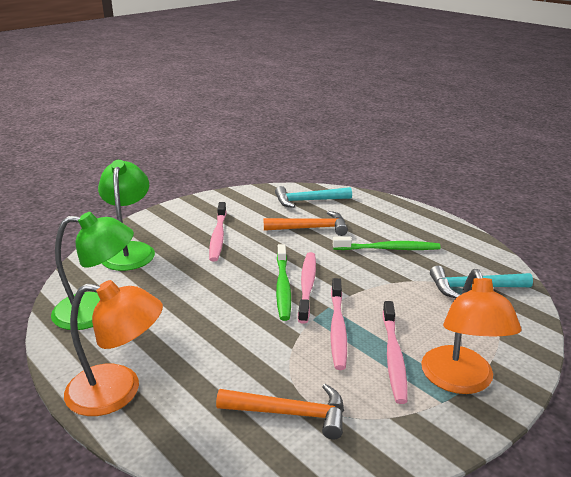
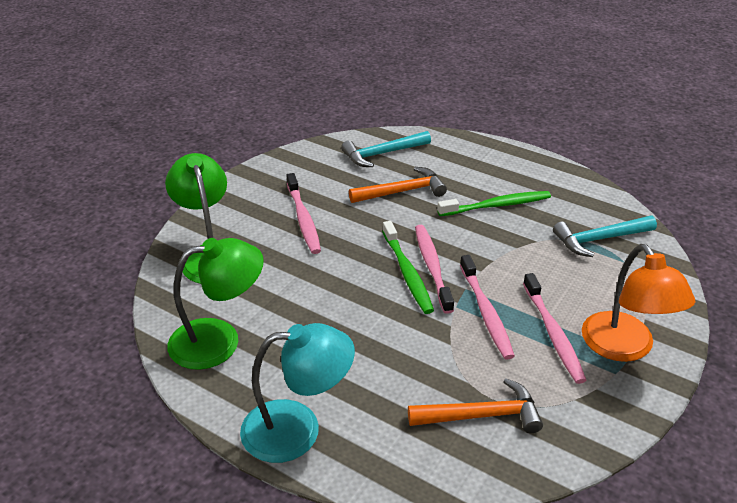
camera: 15 degrees left, 10 degrees up
orange lamp [64,280,163,416] -> turquoise lamp [240,323,355,463]

